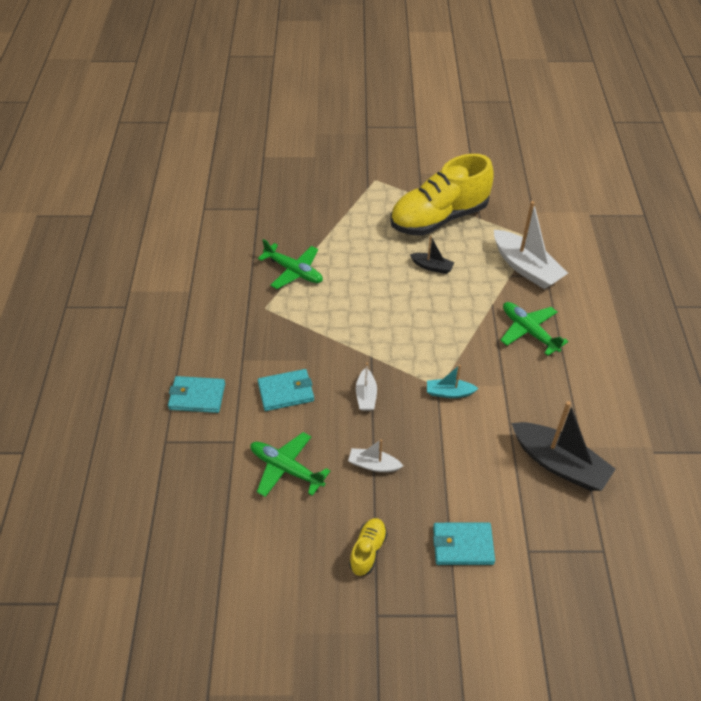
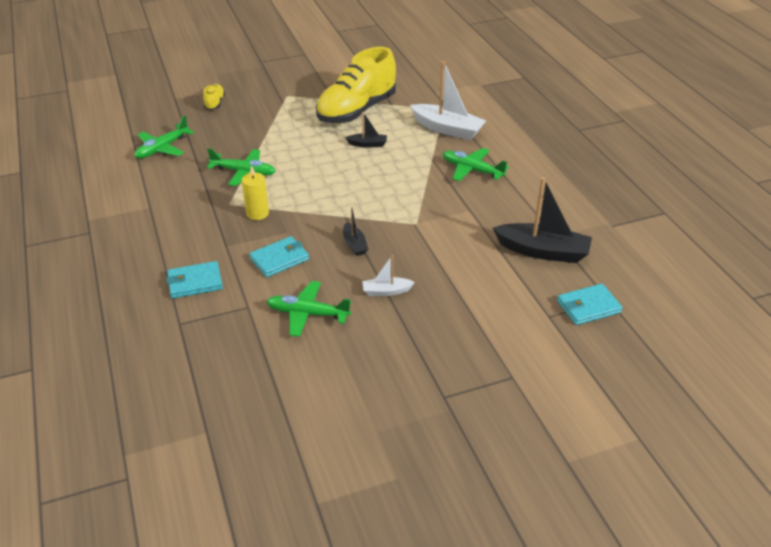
camera: 20 degrees left, 10 degrees down
yellow shoe [349,518,387,576] -> yellow shoe moved to [203,84,225,110]
white boat [356,363,377,411] -> black boat [343,206,368,256]
turquoise boat [427,365,479,398] -> none
turquoise wallet [433,523,495,565] -> turquoise wallet moved to [557,284,623,325]
none -> green plane [135,116,194,159]
none -> yellow candle [242,165,269,220]

